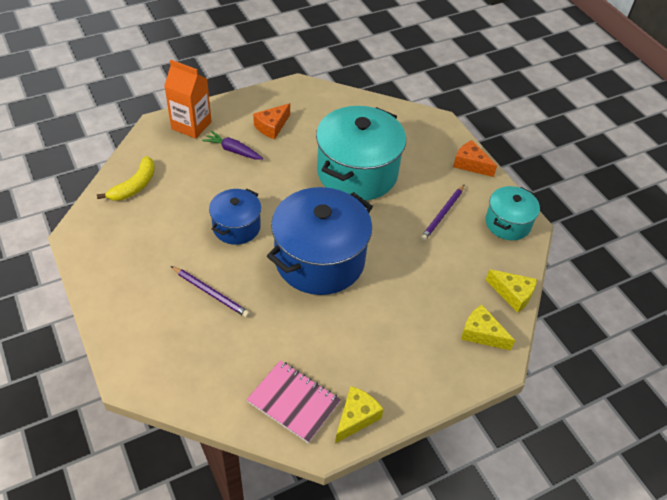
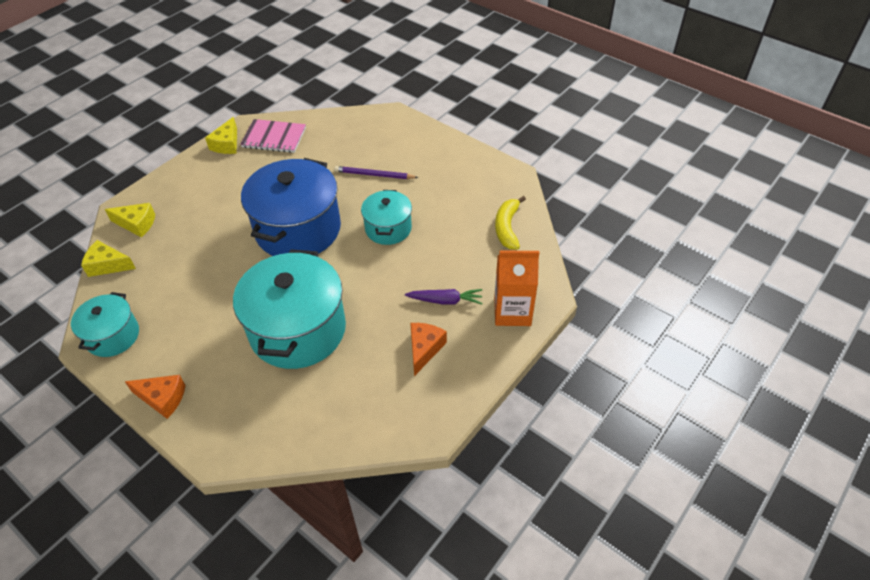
camera: 160 degrees right, 0 degrees up
blue pot [209,189,261,245] -> turquoise pot [361,190,412,245]
purple pencil [420,184,465,241] -> none

